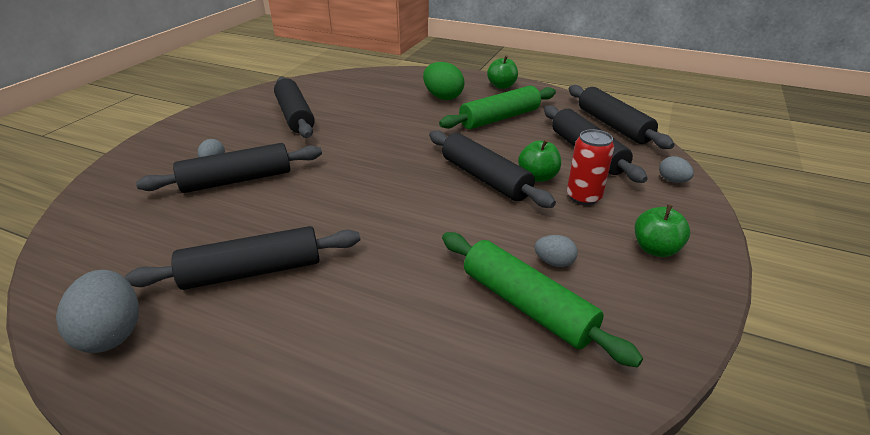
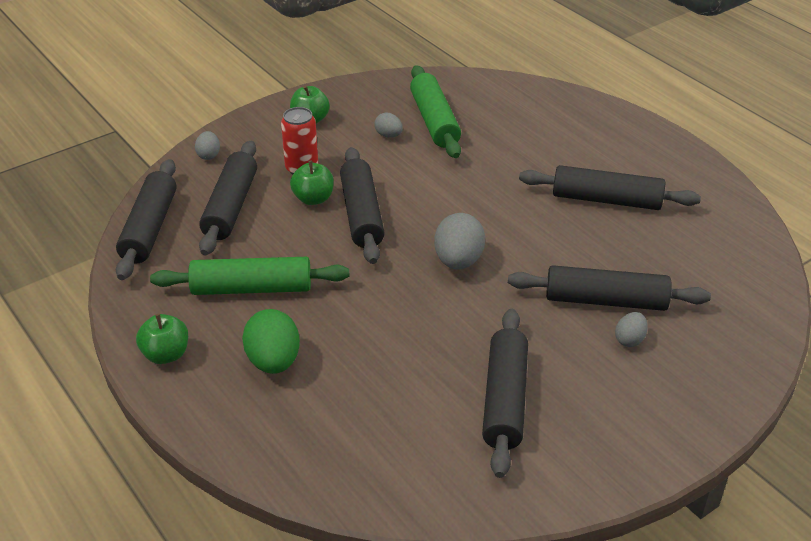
camera: 150 degrees left, 5 degrees up
grey egg [56,270,139,353] -> grey egg moved to [434,213,485,269]

